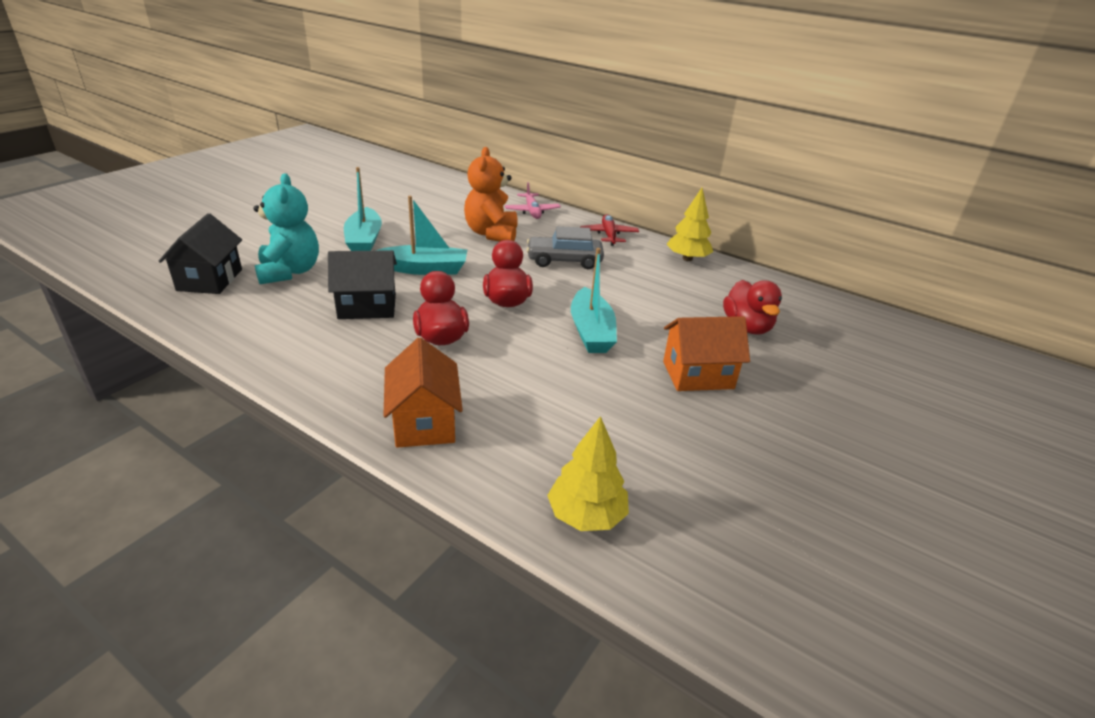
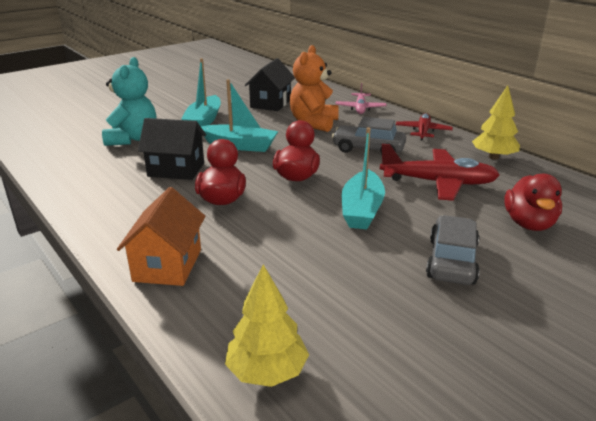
camera: 20 degrees right, 5 degrees down
black house [158,213,242,294] -> black house moved to [244,58,295,111]
orange house [663,316,750,391] -> grey car [426,215,480,285]
none -> red plane [380,144,500,201]

